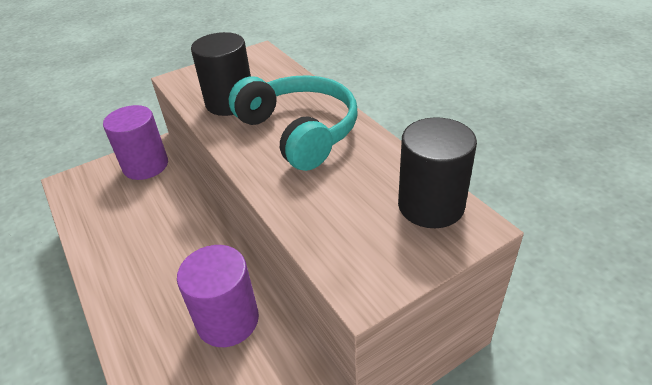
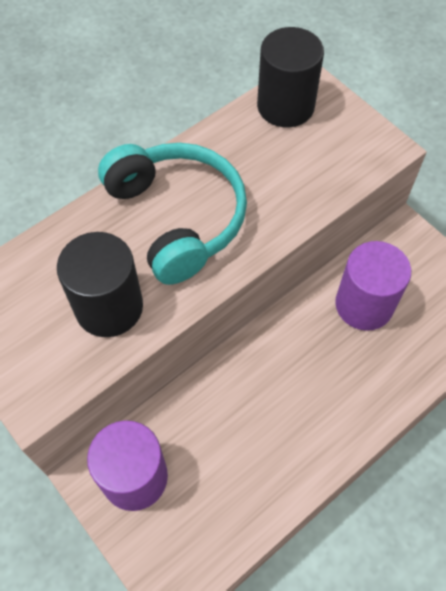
camera: 100 degrees left, 20 degrees up
turquoise headphones [229,75,358,171] -> turquoise headphones turned 105 degrees clockwise [98,143,247,285]

